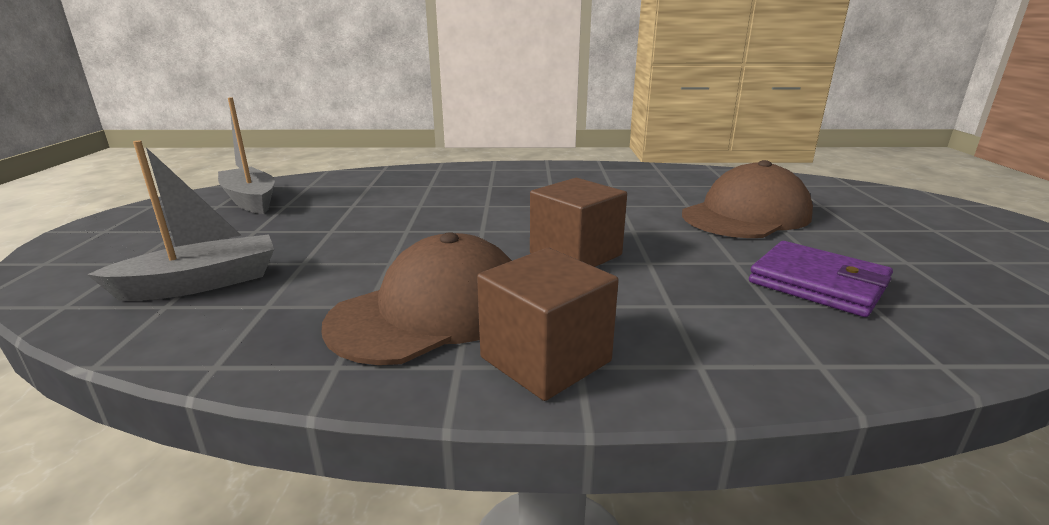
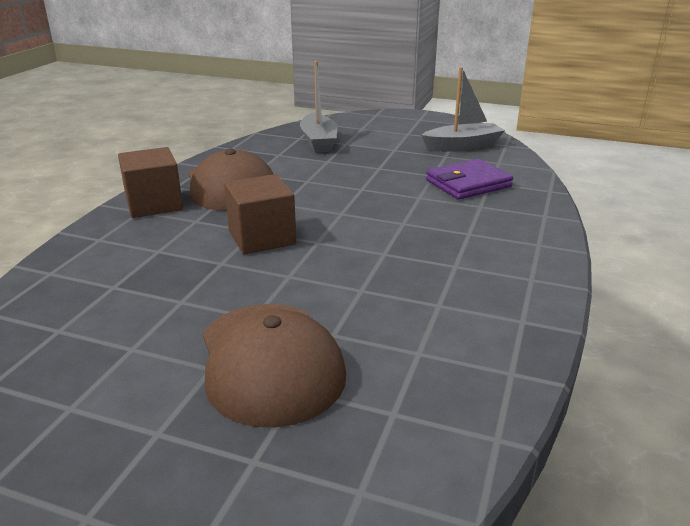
camera: 110 degrees right, 5 degrees up
purple wallet [749,241,893,317] -> purple wallet moved to [426,159,513,200]

